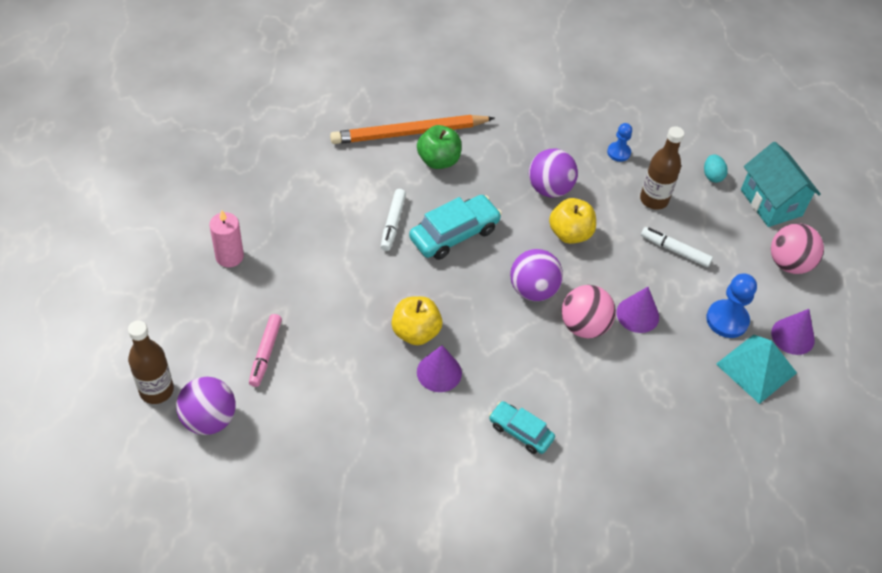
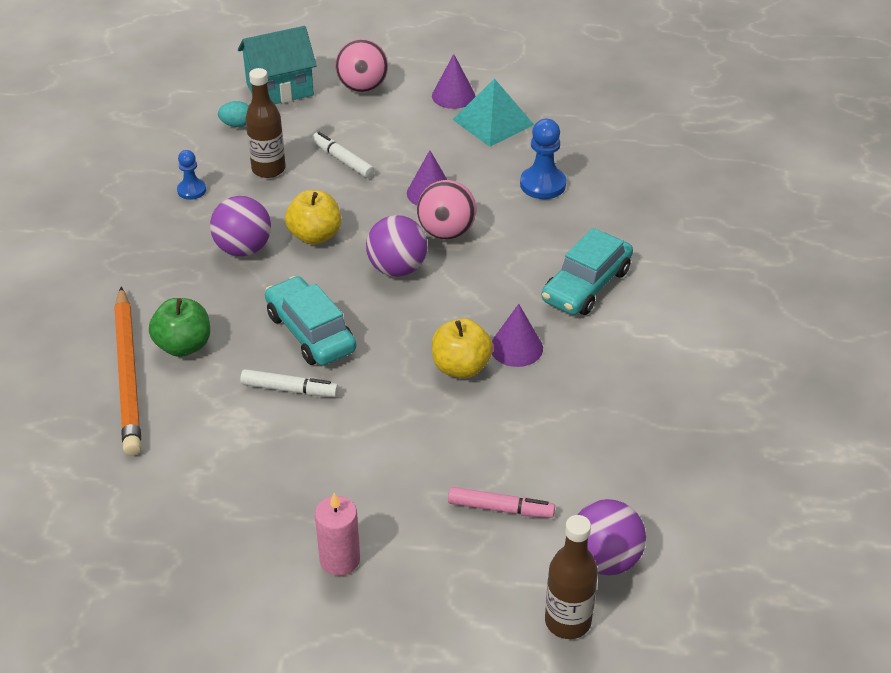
camera: 85 degrees left, 10 degrees down
turquoise car [489,401,555,454] -> turquoise car [542,228,633,315], size x1.58
white marker [641,227,713,267] -> white marker turned 105 degrees clockwise [312,132,375,178]
blue pawn [706,274,757,338] -> blue pawn moved to [520,119,566,199]

